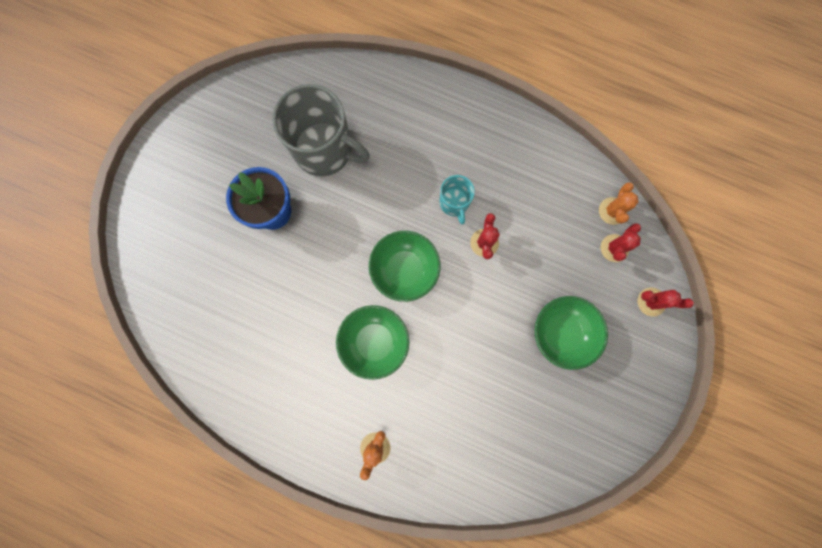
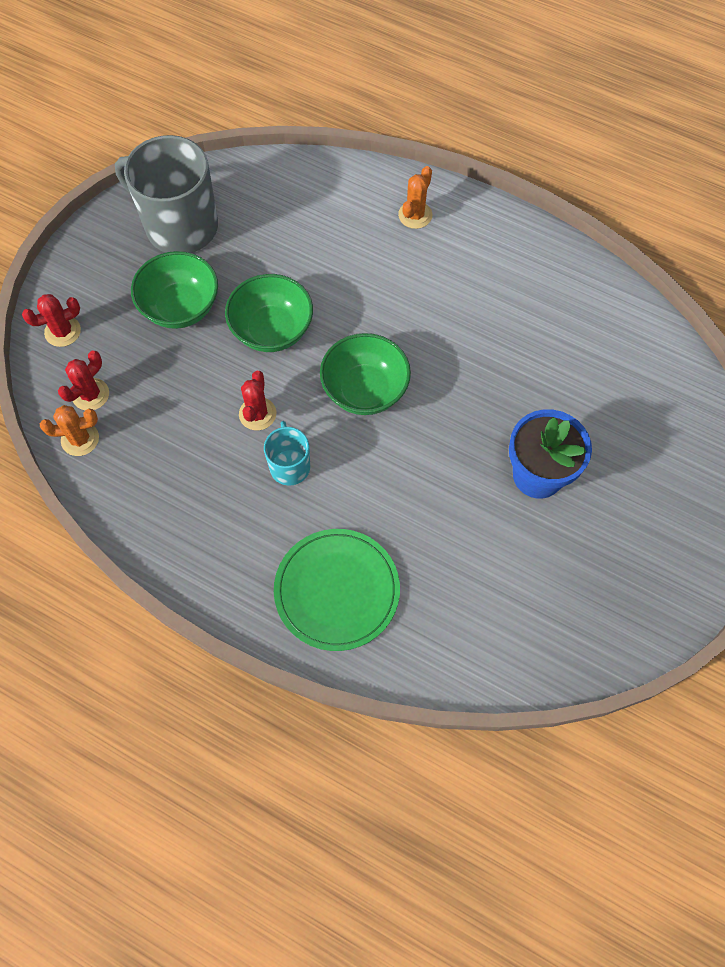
camera: 175 degrees left, 15 degrees down
grey mug [272,84,370,176] -> grey mug moved to [115,135,218,253]
green bowl [336,305,410,380] -> green bowl moved to [225,274,313,352]
orange cactus [599,182,639,225] -> orange cactus turned 60 degrees clockwise [40,405,99,456]
red cactus [637,287,694,317] -> red cactus turned 45 degrees counterclockwise [22,294,81,347]
none -> green plate [274,529,400,651]

